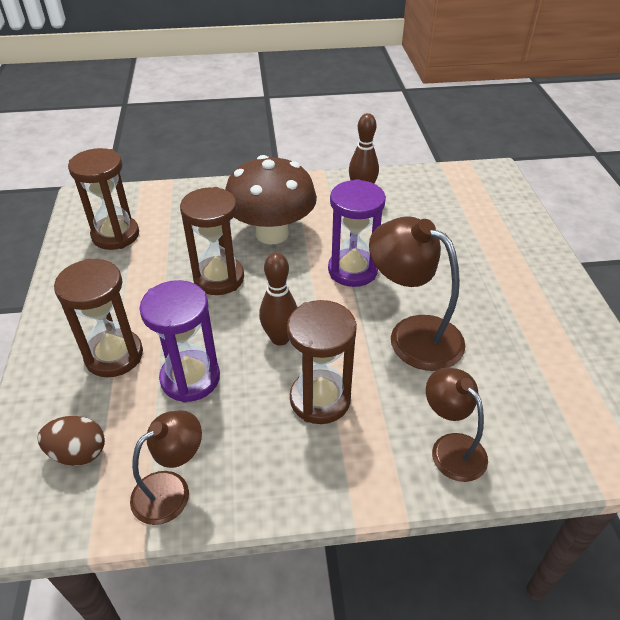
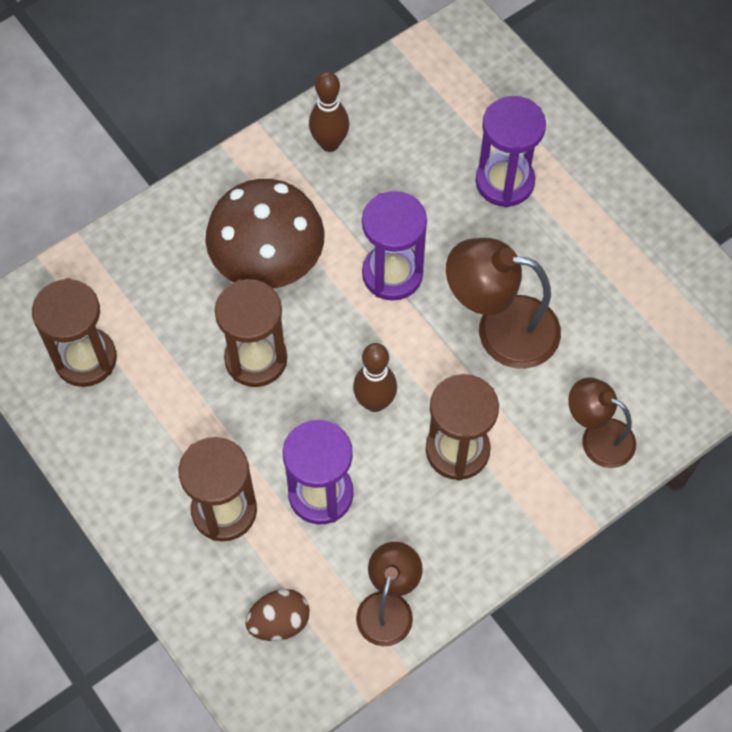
camera: 30 degrees left, 20 degrees up
none -> purple hourglass [476,96,546,208]

